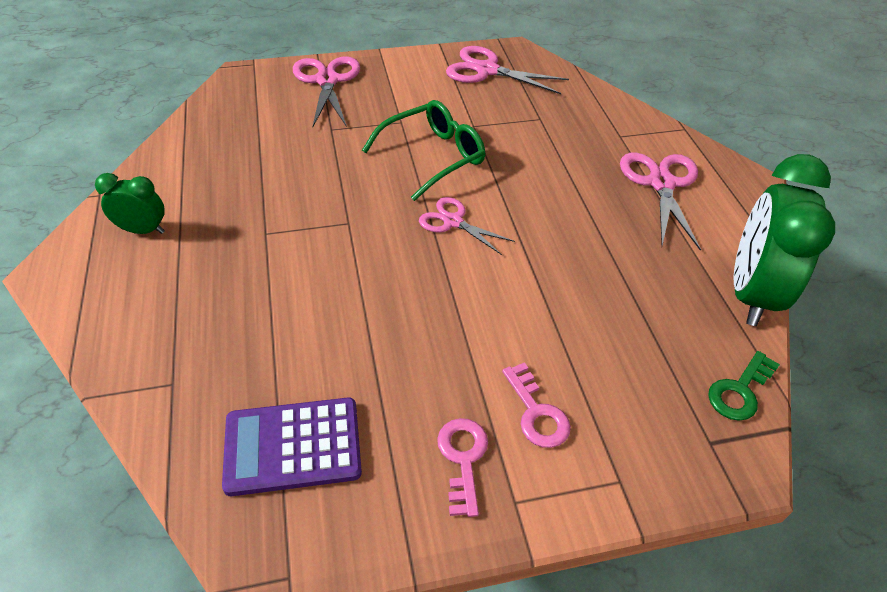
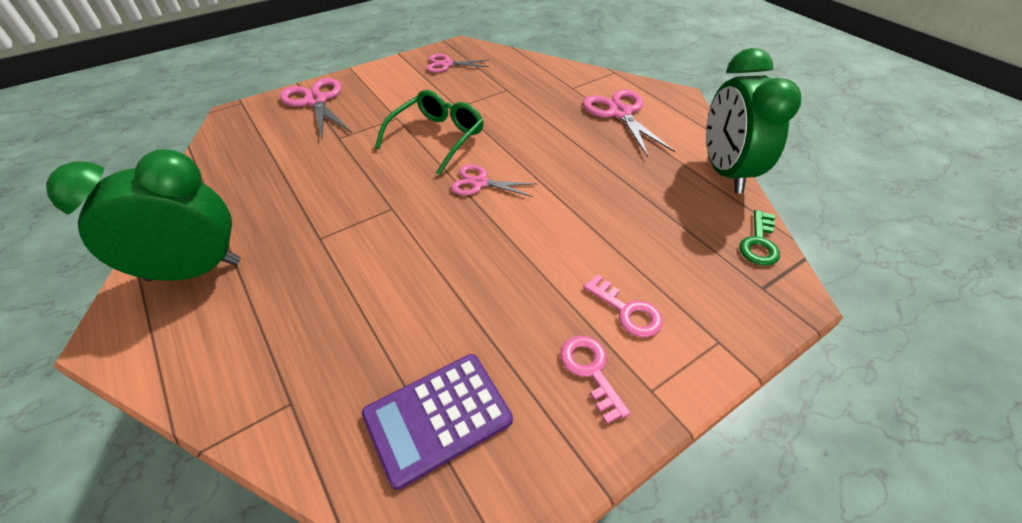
camera: 20 degrees left, 0 degrees up
green clock [95,173,165,234] -> green clock [46,149,241,281], size x1.99
pink scissors [446,46,569,94] -> pink scissors [427,54,489,73], size x0.64

